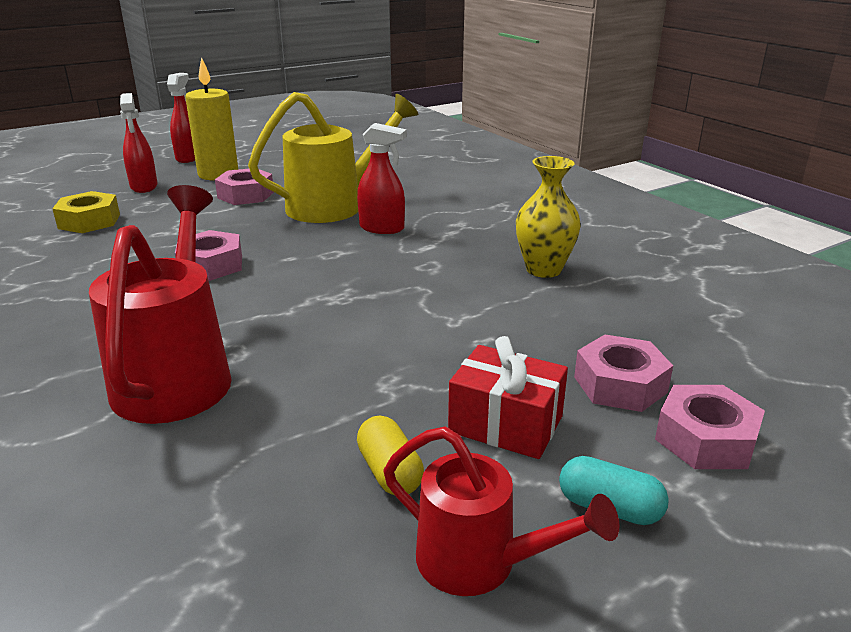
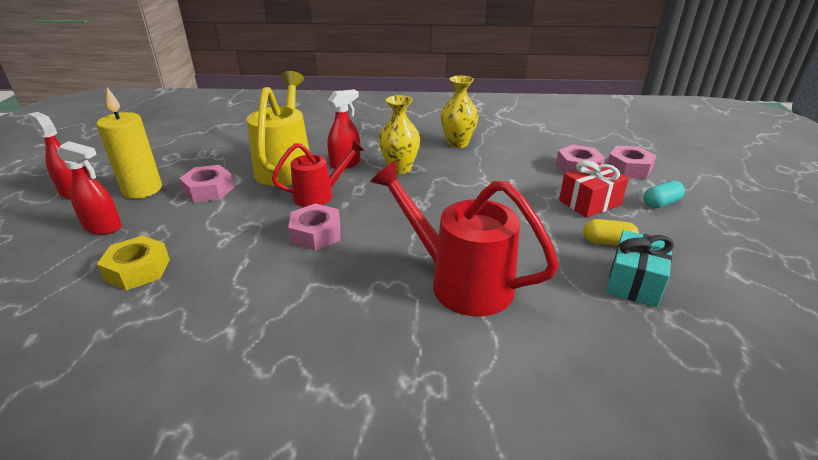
camera: 55 degrees left, 5 degrees up
red watering can [384,427,620,596] -> red watering can moved to [272,140,364,207]
none -> yellow vase [379,95,420,174]
none -> turquoise gift [606,230,674,307]

